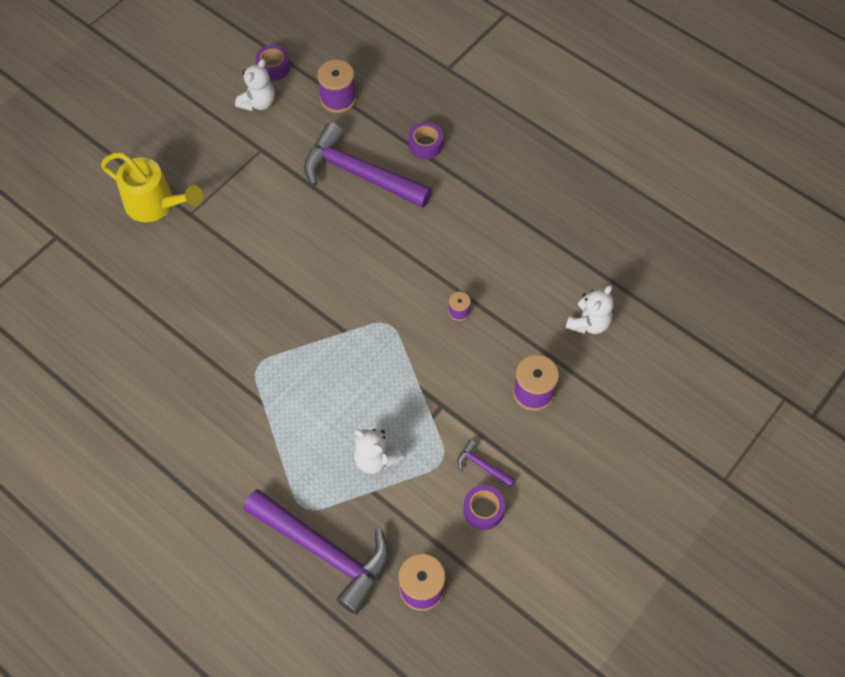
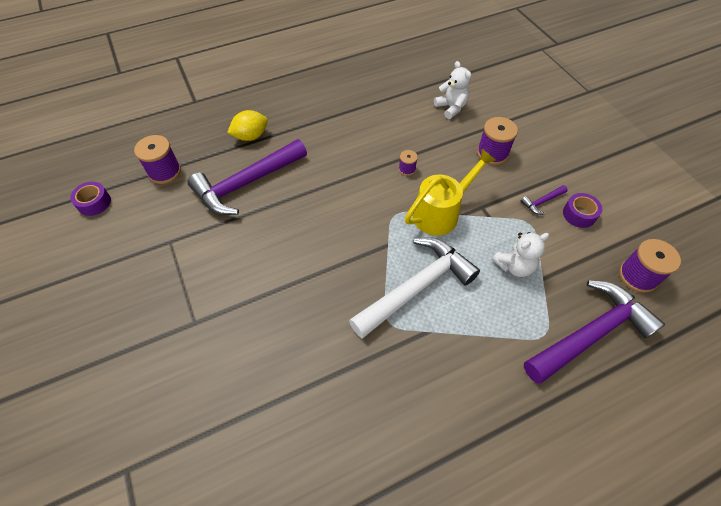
camera: 65 degrees left, 5 degrees down
yellow watering can [101,152,203,222] -> yellow watering can moved to [405,149,496,236]
white teddy bear [235,59,275,111] -> none
purple tape [408,122,443,159] -> yellow lemon [227,110,268,141]
none -> white hammer [349,237,480,339]

